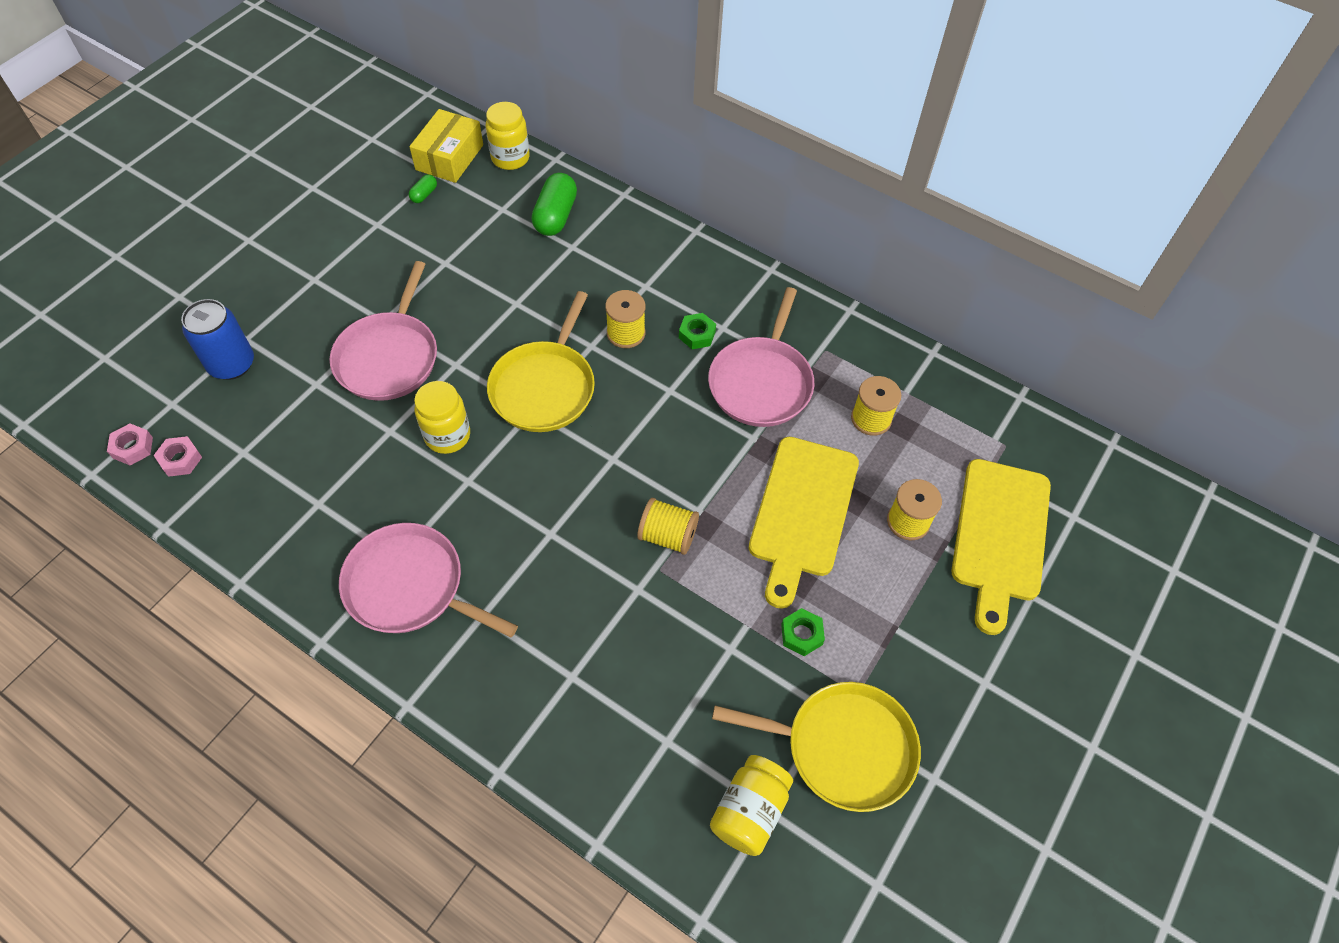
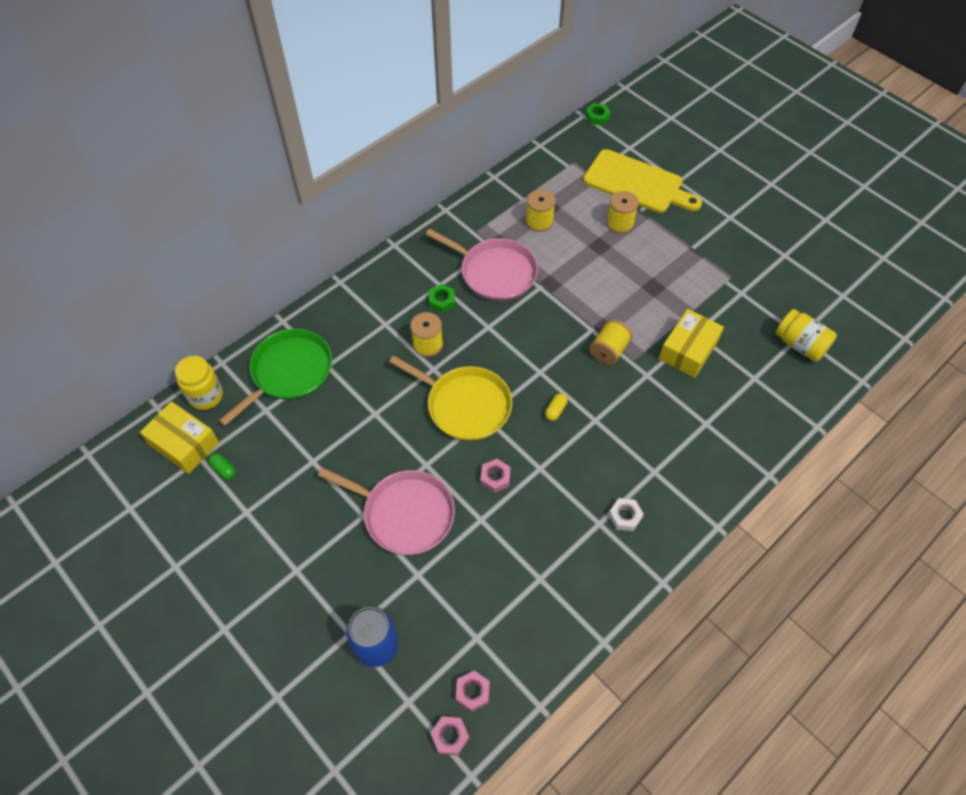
camera: 75 degrees left, 0 degrees up
pink pan [339,523,518,637] -> white nut [608,498,644,531]
yellow jar [414,381,470,454] -> pink nut [481,459,510,493]
green capsule [532,173,577,236] -> green pan [219,329,332,426]
yellow pan [712,682,921,812] -> none
yellow cutting board [749,437,859,609] -> none
green nut [781,608,825,656] -> green nut moved to [585,103,611,126]
none -> yellow capsule [545,393,567,421]
none -> yellow box [659,309,724,378]

